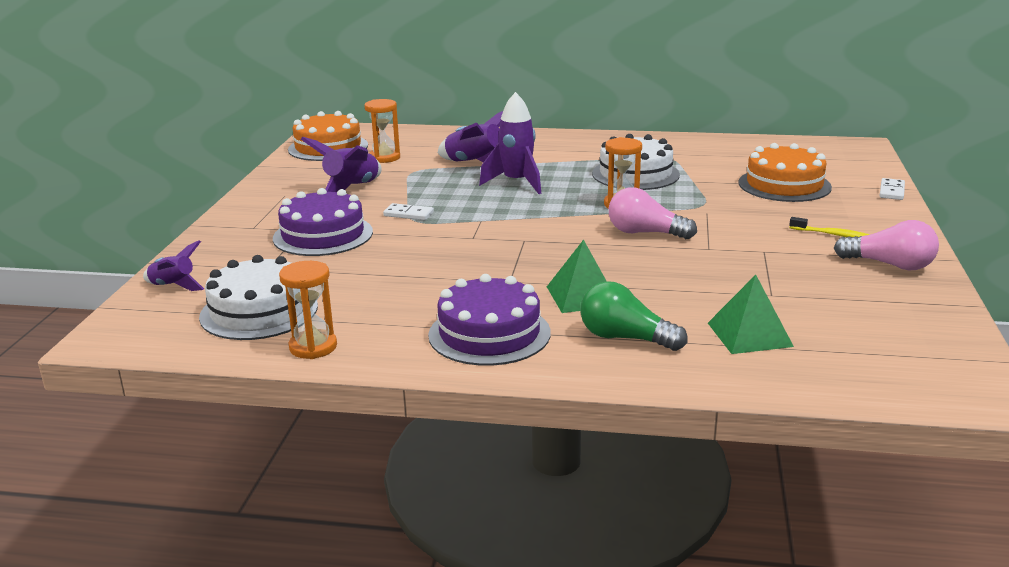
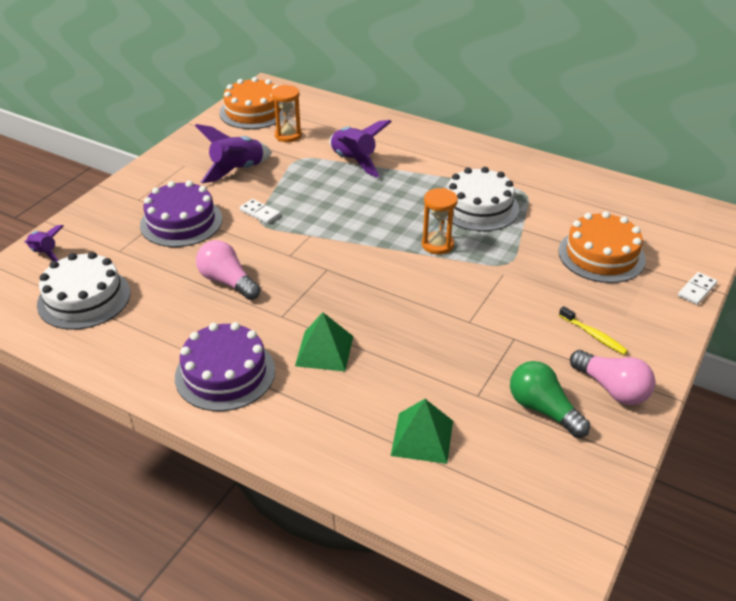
camera: 20 degrees right, 15 degrees up
orange hourglass [279,261,337,359] -> none
purple rocket [479,92,541,194] -> none
green light bulb [580,281,688,351] -> green light bulb moved to [510,361,590,438]
pink light bulb [609,187,697,239] -> pink light bulb moved to [196,240,260,300]

